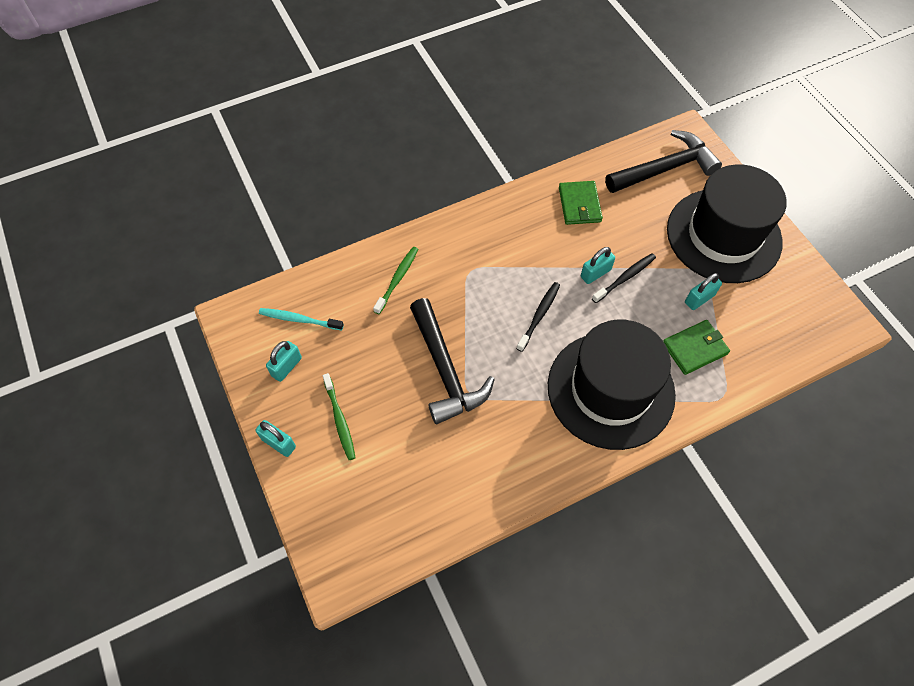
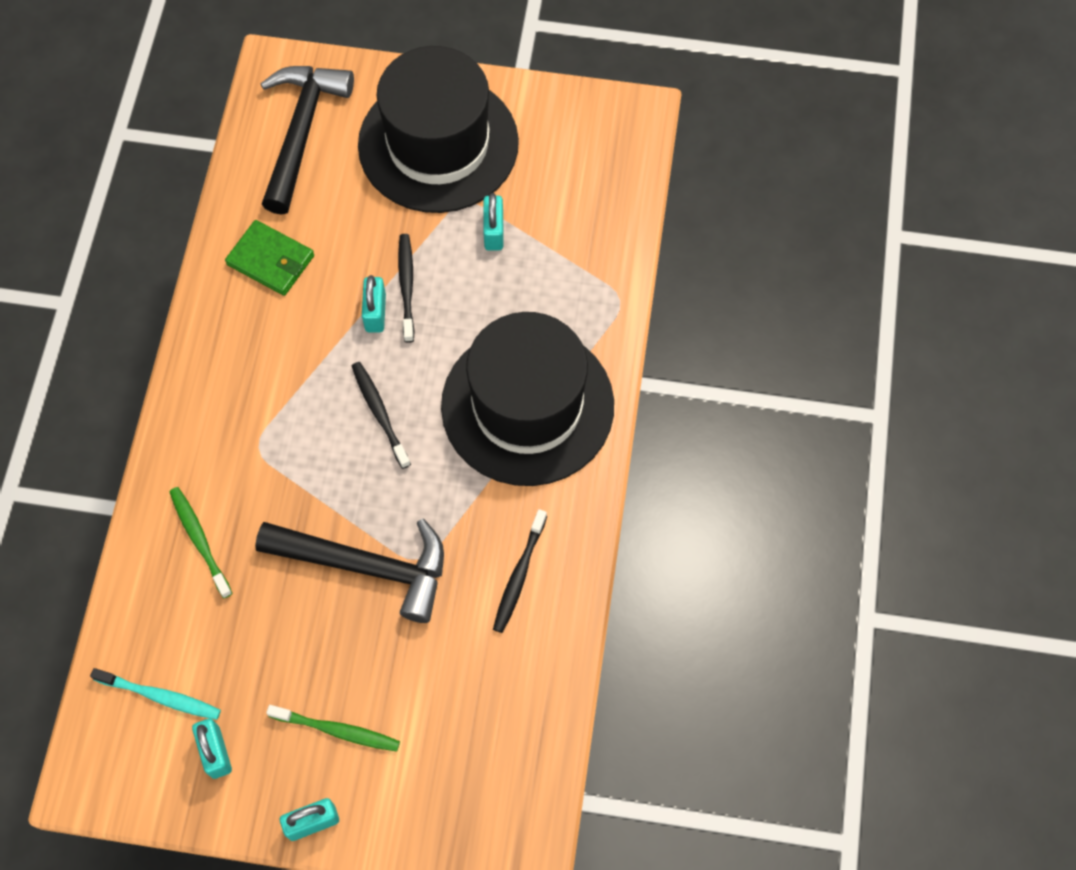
camera: 55 degrees left, 5 degrees up
turquoise toothbrush [259,308,344,330] -> turquoise toothbrush turned 120 degrees counterclockwise [90,668,221,720]
green wallet [663,320,730,375] -> none
none -> black toothbrush [493,509,547,633]

